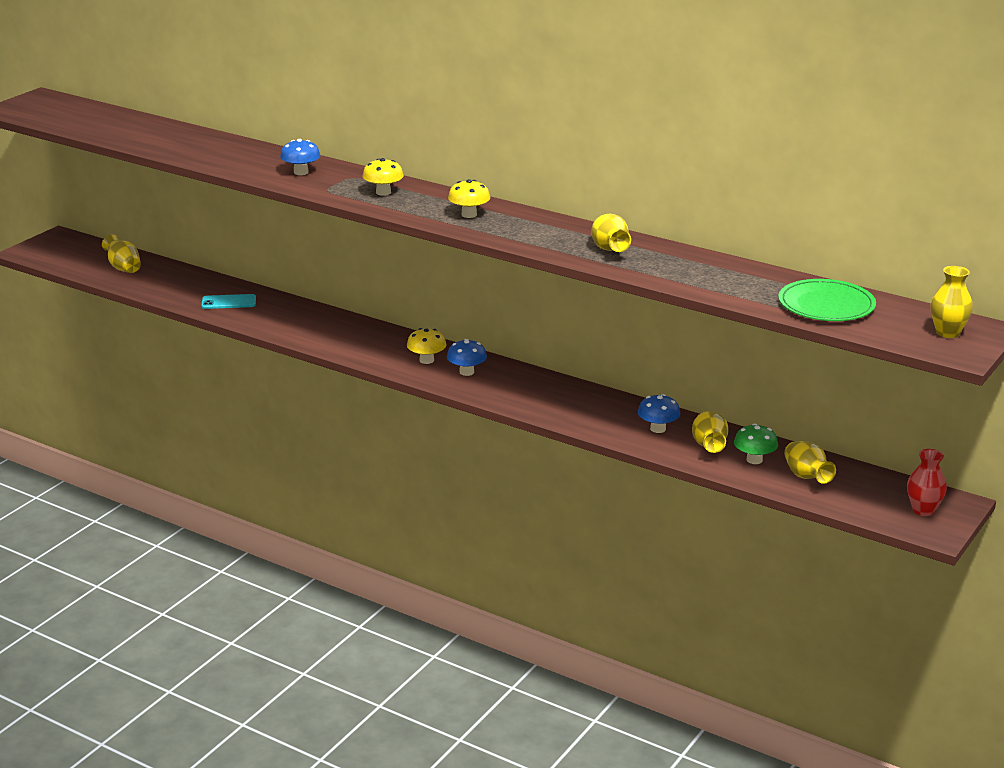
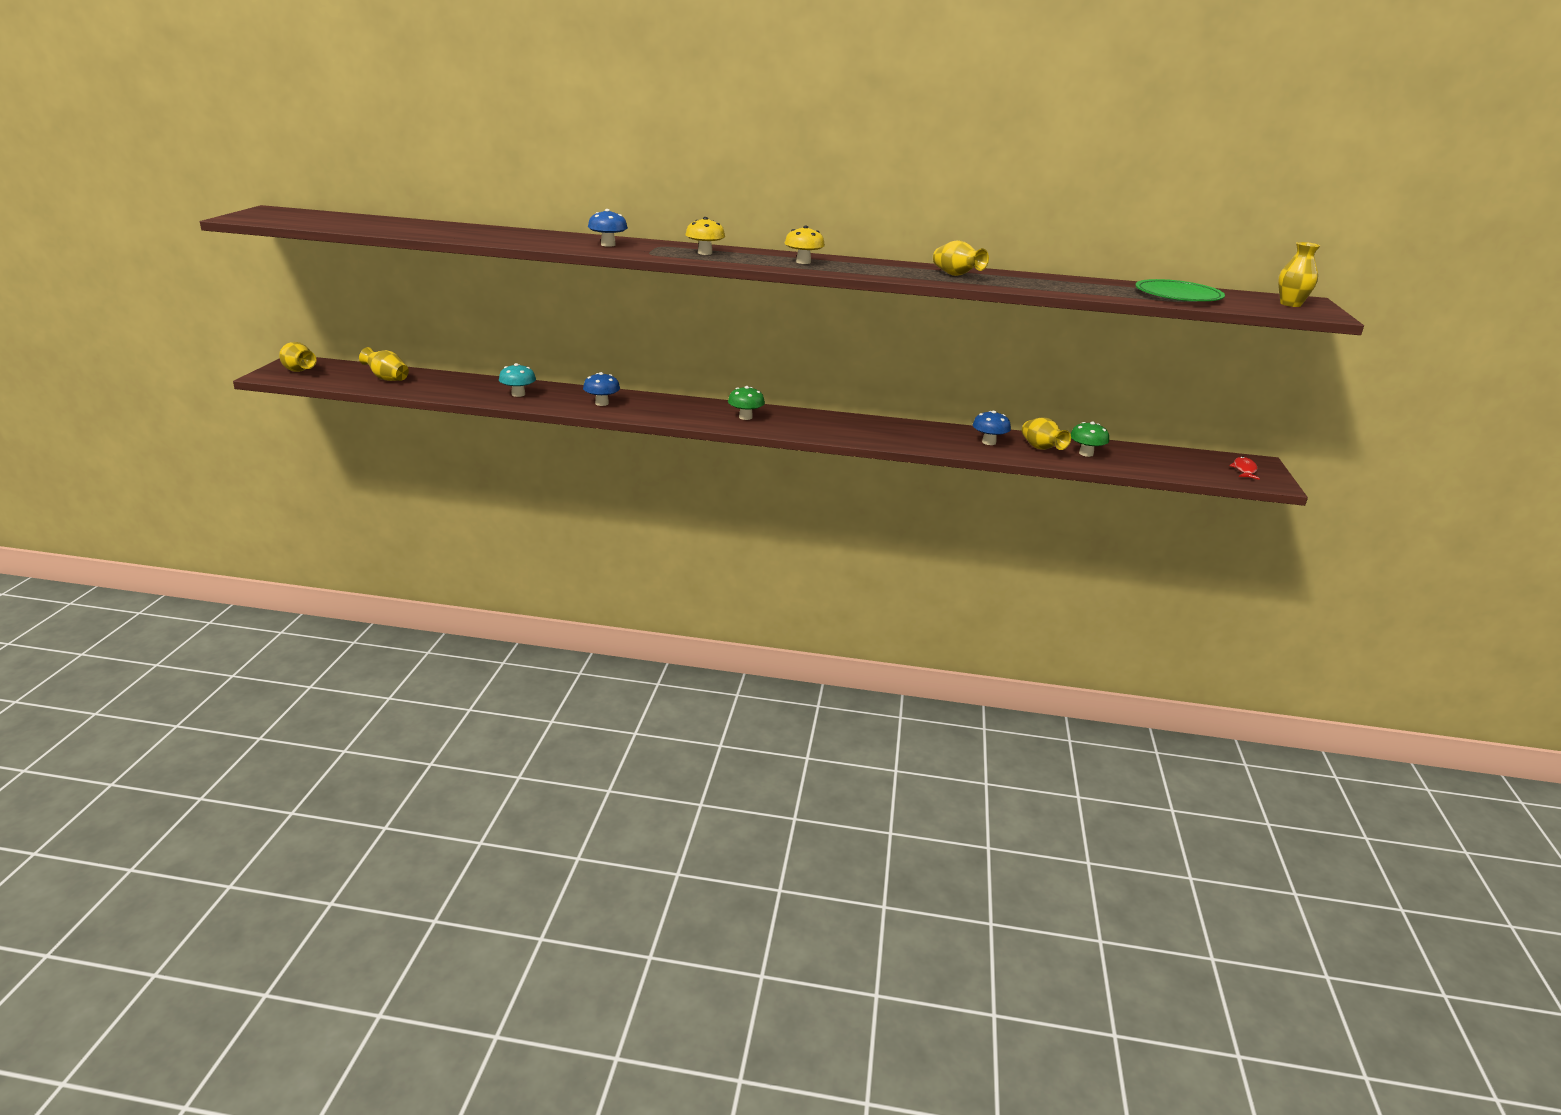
camera: 25 degrees left, 0 degrees up
turquoise phone [201,294,256,309] -> turquoise mushroom [499,363,536,397]
yellow mushroom [407,328,447,364] -> green mushroom [728,386,765,420]
blue mushroom [447,339,487,376] -> blue mushroom moved to [583,372,620,406]
yellow vase [784,441,836,484] -> yellow vase moved to [279,342,316,372]
red vase [907,449,947,516] -> red fish [1229,456,1260,480]

